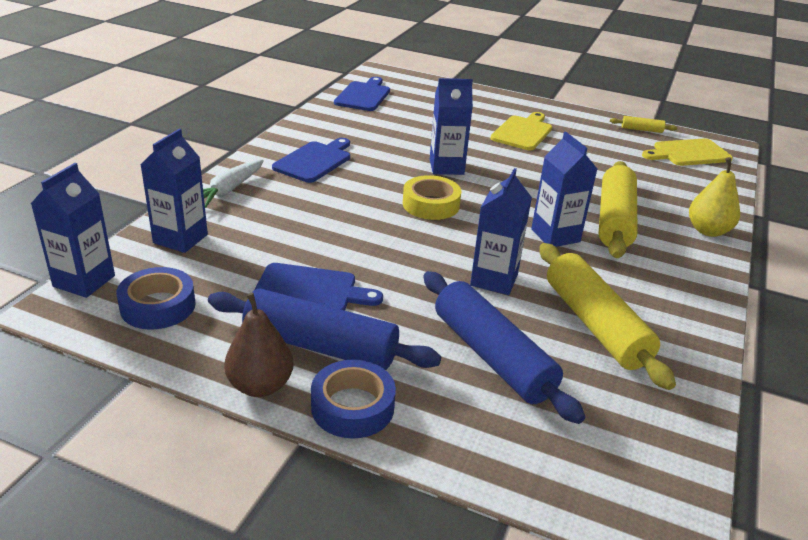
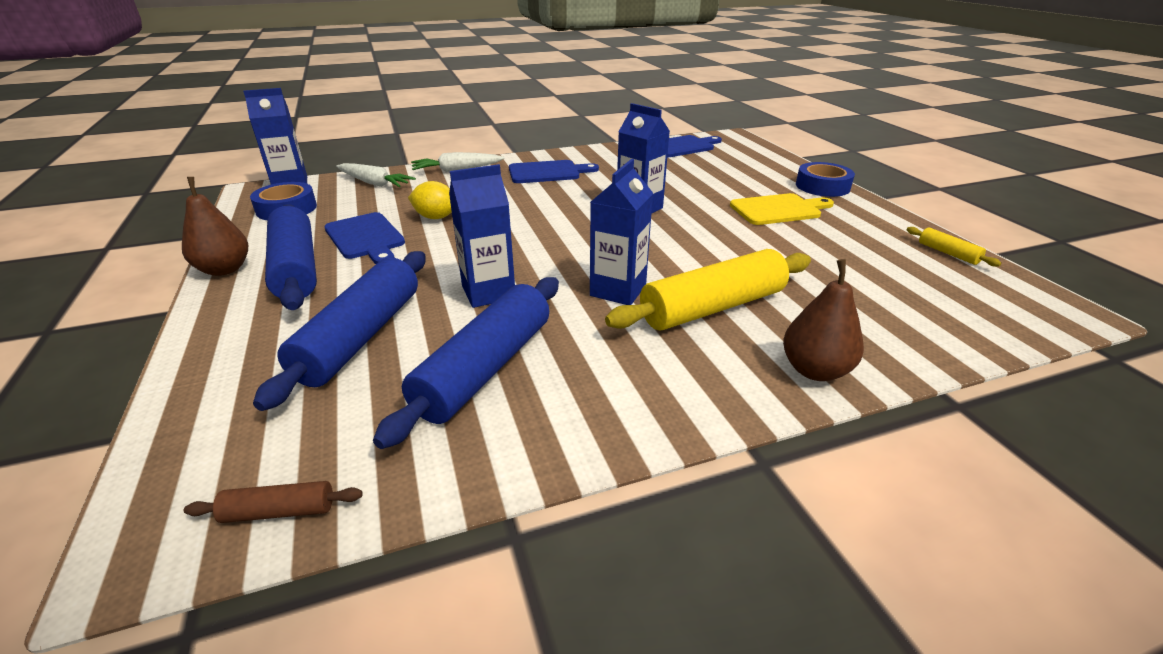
camera: 50 degrees right, 0 degrees up
blue carton [141,129,208,253] -> white carrot [336,163,416,187]
blue tape [311,360,396,439] -> blue tape moved to [796,162,855,197]
yellow tape [403,175,461,220] -> none
yellow rolling pin [539,243,676,390] -> blue rolling pin [373,277,559,449]
yellow cutting board [642,138,733,166] -> none
yellow pear [689,157,740,237] -> brown pear [783,259,864,381]
none -> brown rolling pin [184,481,363,523]
none -> yellow lemon [408,181,452,219]

